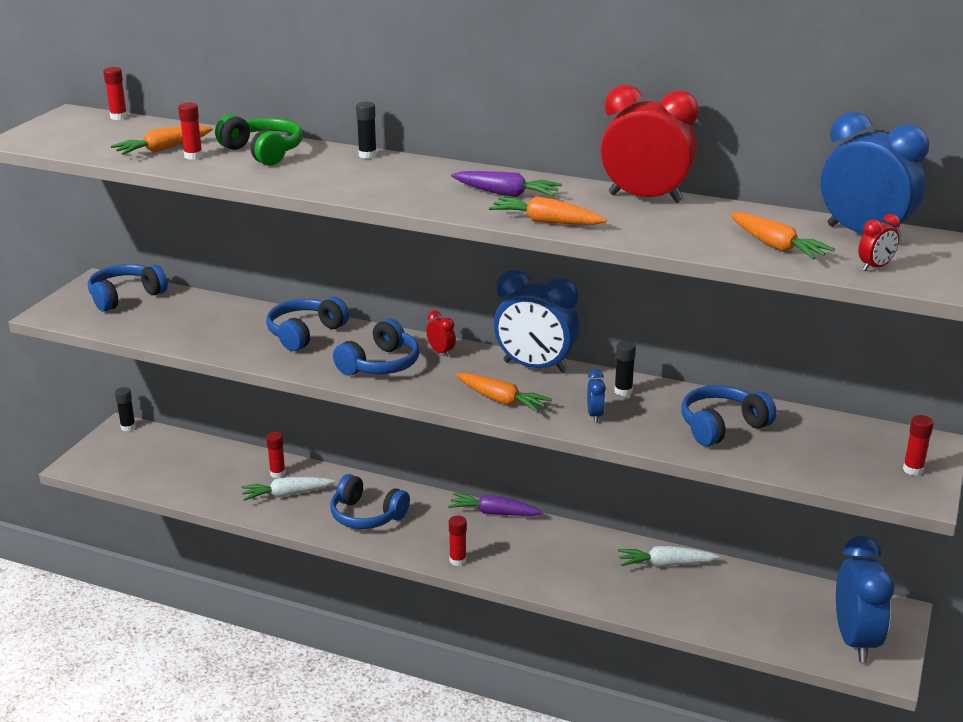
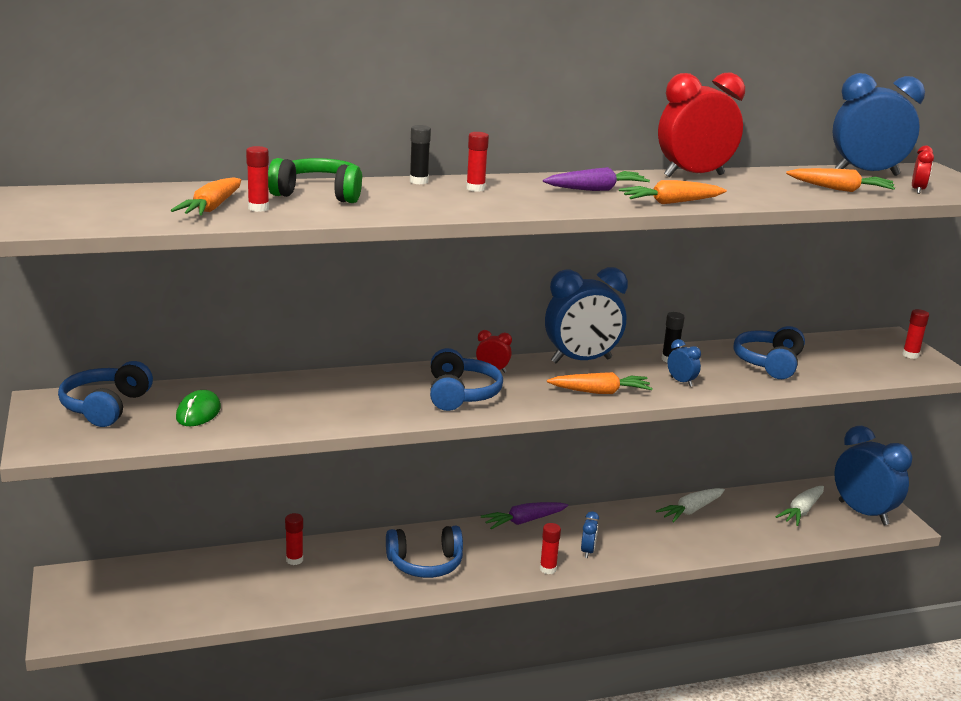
camera: 40 degrees left, 5 degrees down
red glue stick [103,67,127,120] -> red glue stick moved to [466,132,489,192]
black glue stick [115,387,136,431] -> none
white carrot [241,477,335,501] -> white carrot moved to [775,486,824,526]
blue headphones [266,297,349,351] -> none
none -> green mouse [176,390,221,426]
none -> blue clock [581,511,599,558]

